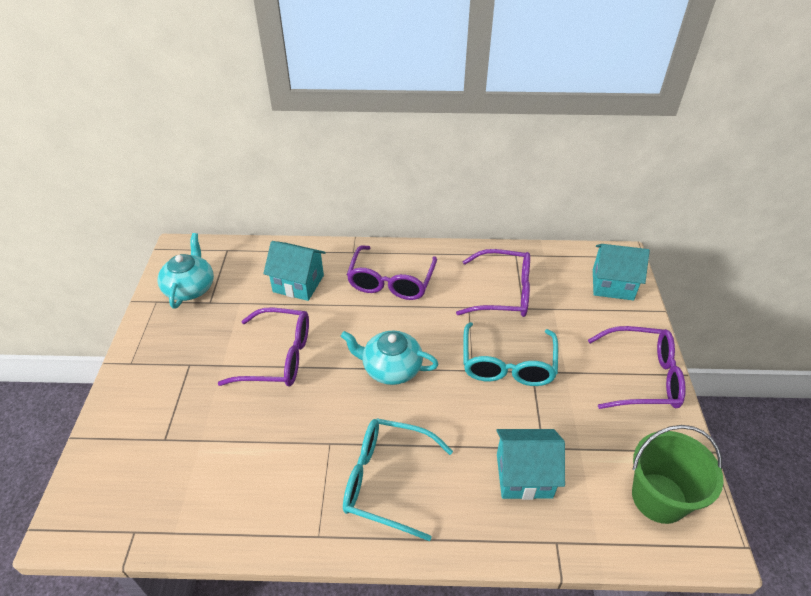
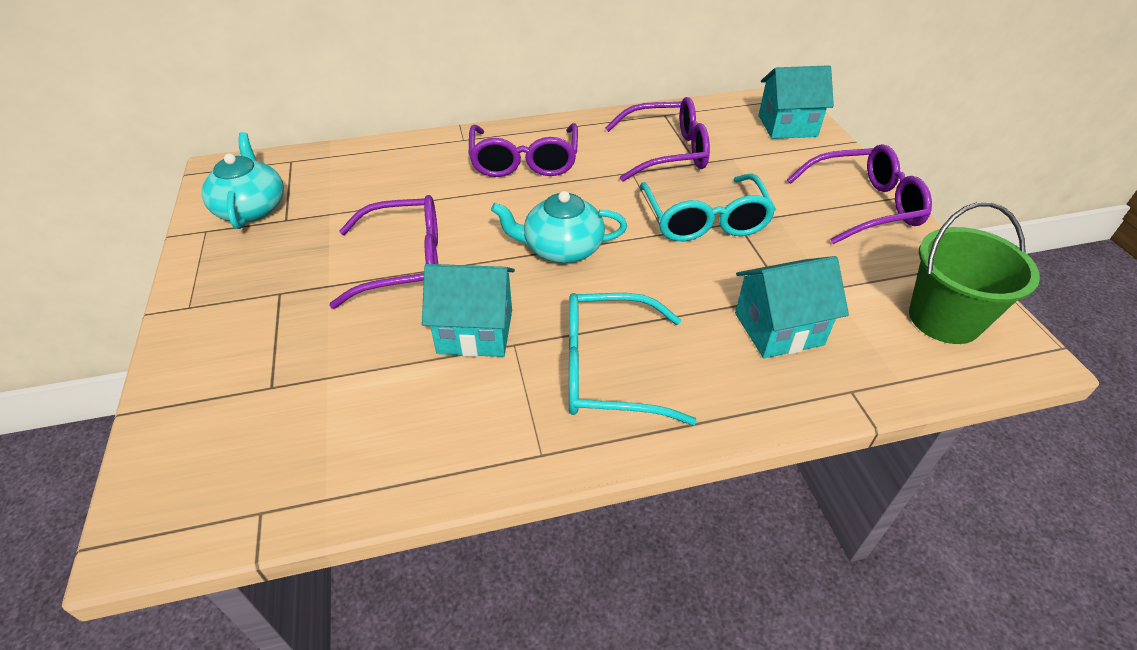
camera: 15 degrees left, 0 degrees up
turquoise house [263,241,326,301] -> turquoise house moved to [422,264,515,357]

